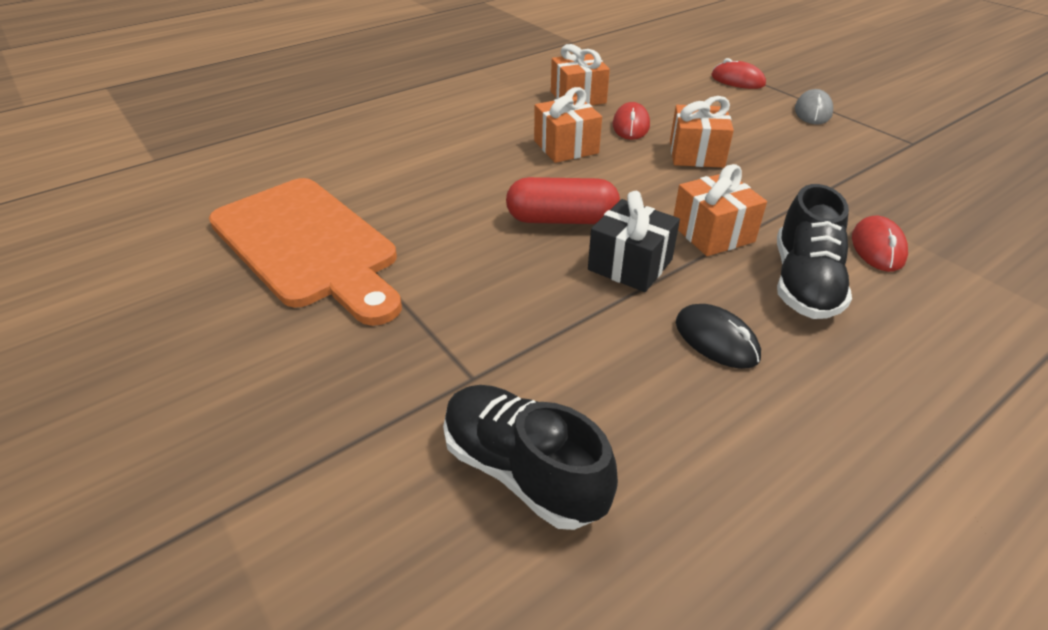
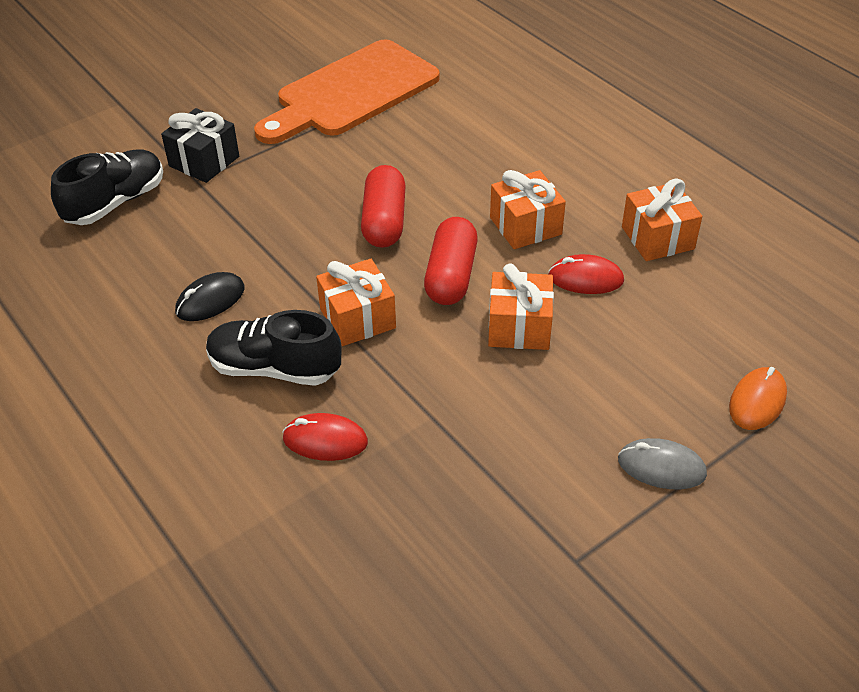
camera: 90 degrees right, 5 degrees up
black gift [588,191,680,292] -> black gift moved to [161,108,239,183]
red mouse [711,58,766,89] -> orange mouse [729,367,787,430]
none -> red capsule [424,217,478,305]

